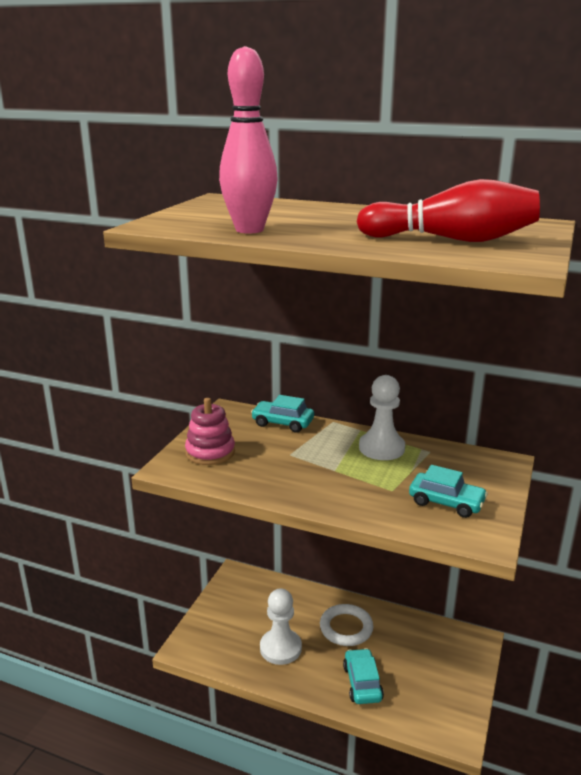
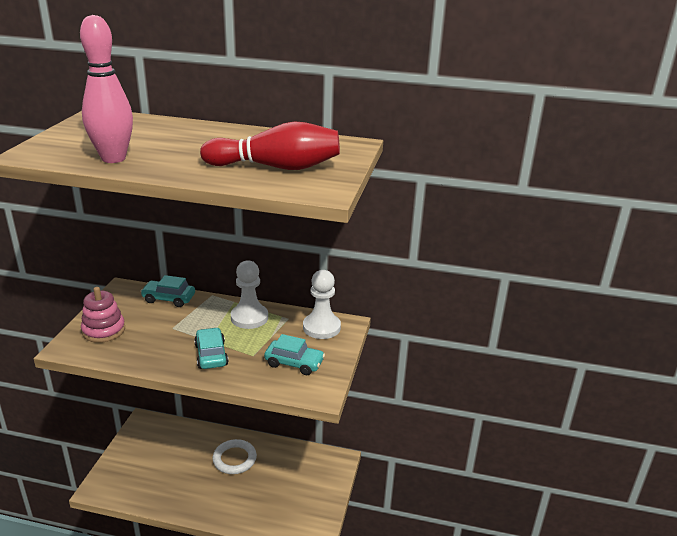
camera: 10 degrees left, 5 degrees up
white pawn [260,588,302,665] -> white pawn moved to [303,270,341,339]
turquoise car [343,648,384,704] -> turquoise car moved to [194,327,228,369]

